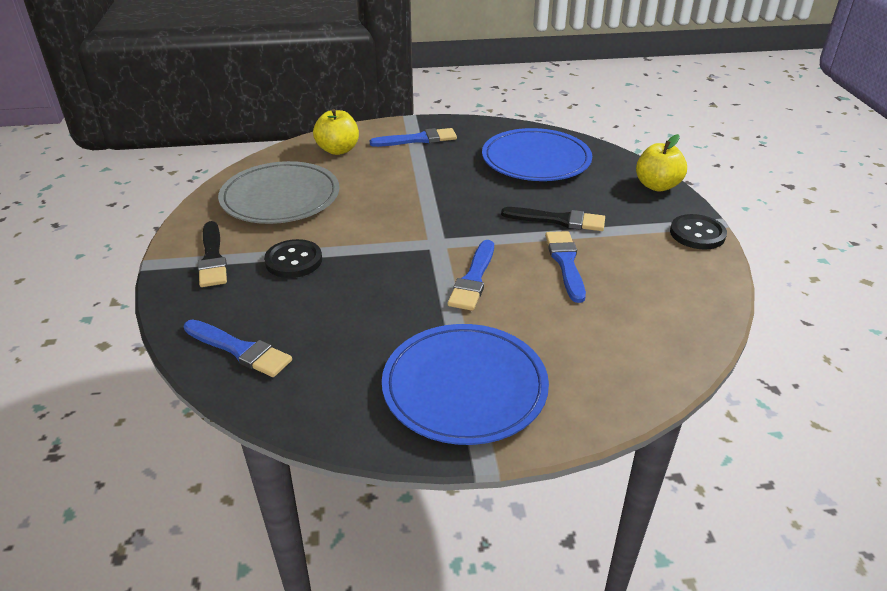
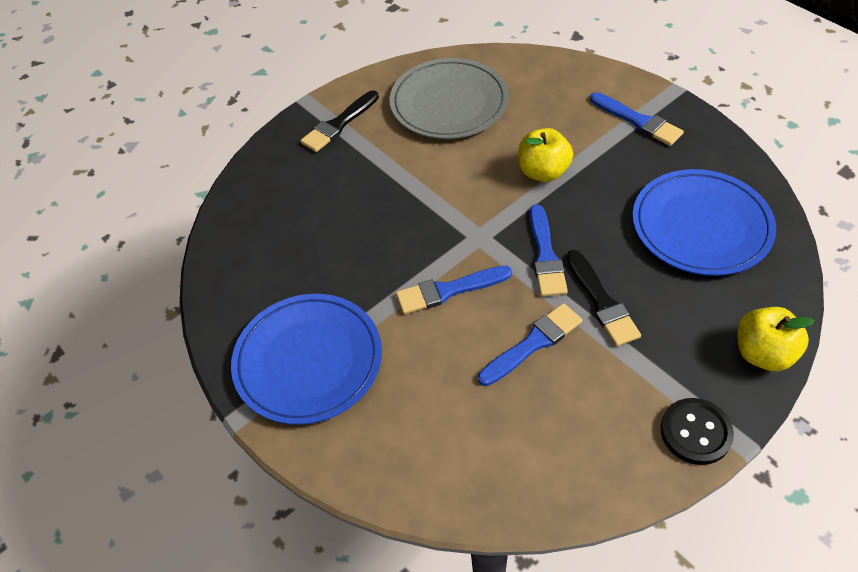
camera: 60 degrees right, 15 degrees up
blue brush [184,319,292,377] -> blue brush moved to [530,204,568,297]
black button [264,239,322,278] -> none
yellow apple [313,109,359,155] -> yellow apple moved to [518,128,573,182]

